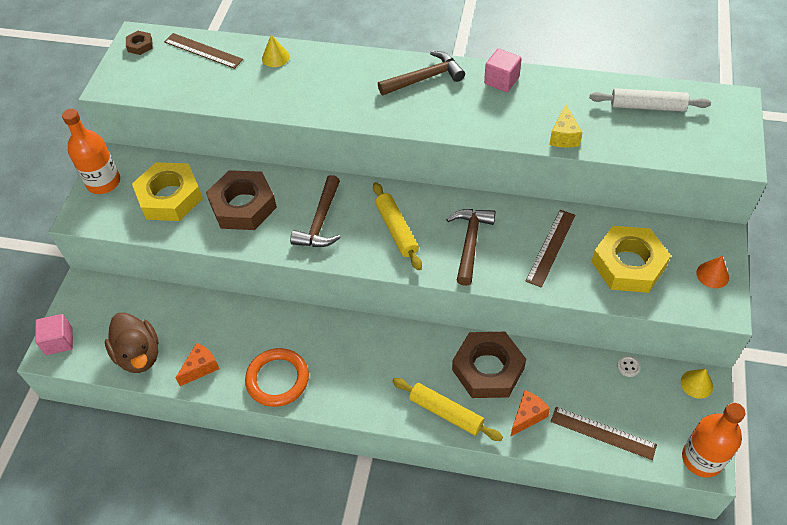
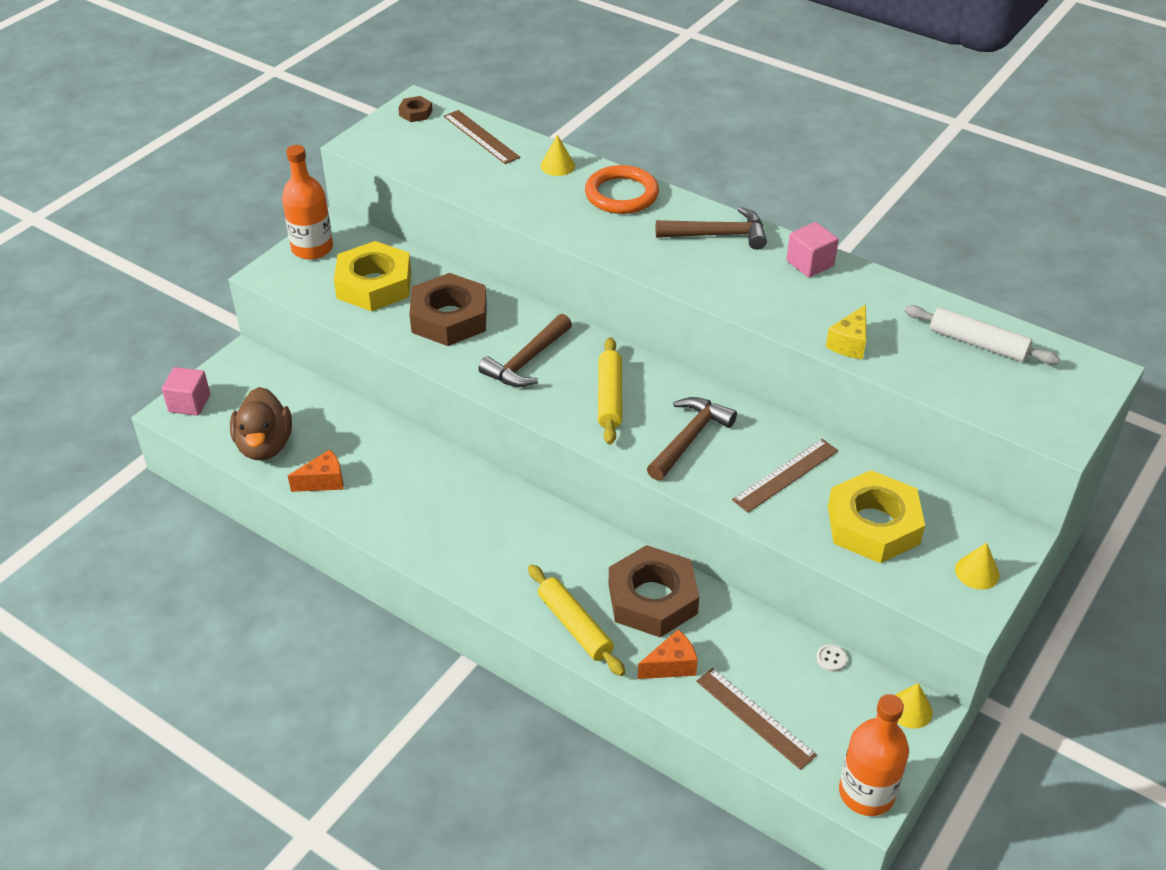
camera: 20 degrees right, 10 degrees down
orange ring [245,348,309,407] -> orange ring moved to [585,165,659,214]
orange cone [696,256,729,288] -> yellow cone [955,543,1000,590]

